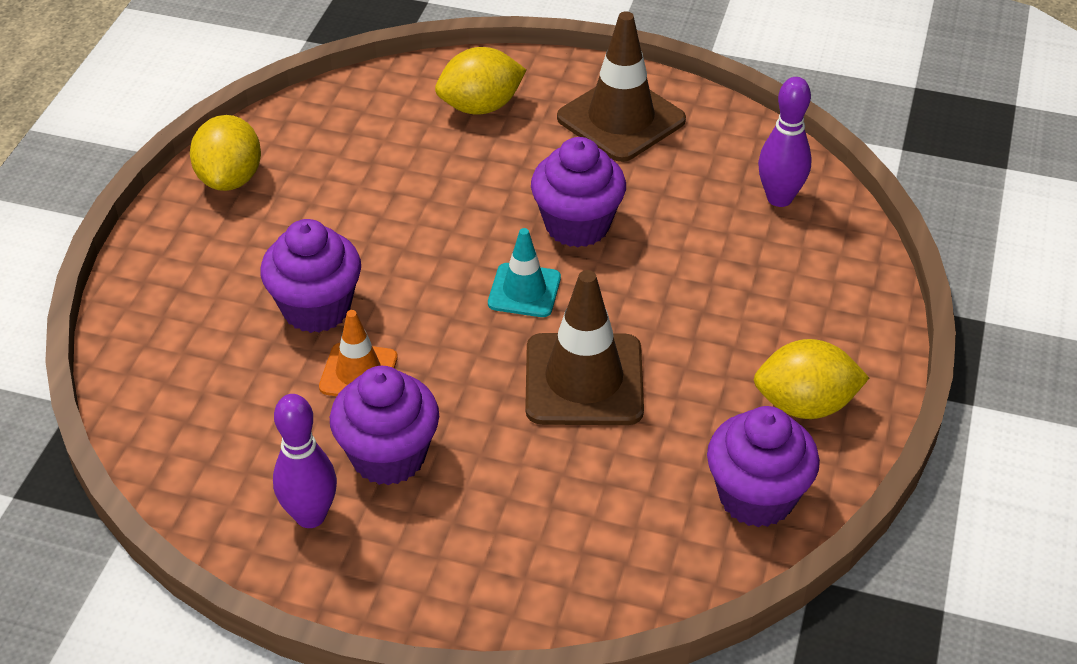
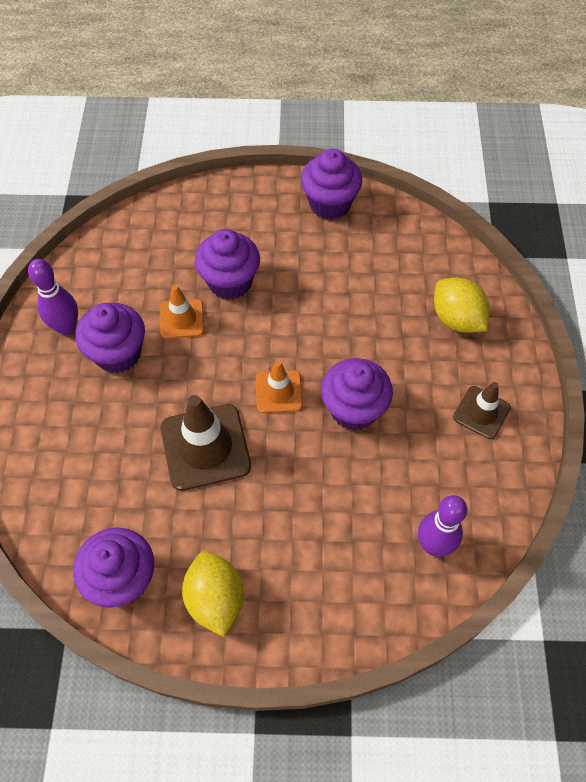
camera: 75 degrees right, 15 degrees up
yellow lemon [190,115,261,191] -> purple cupcake [301,149,362,220]
turquoise traffic cone [488,228,561,317] -> orange traffic cone [256,360,303,413]
brown traffic cone [557,12,686,162] -> brown traffic cone [453,382,511,439], size x0.59

